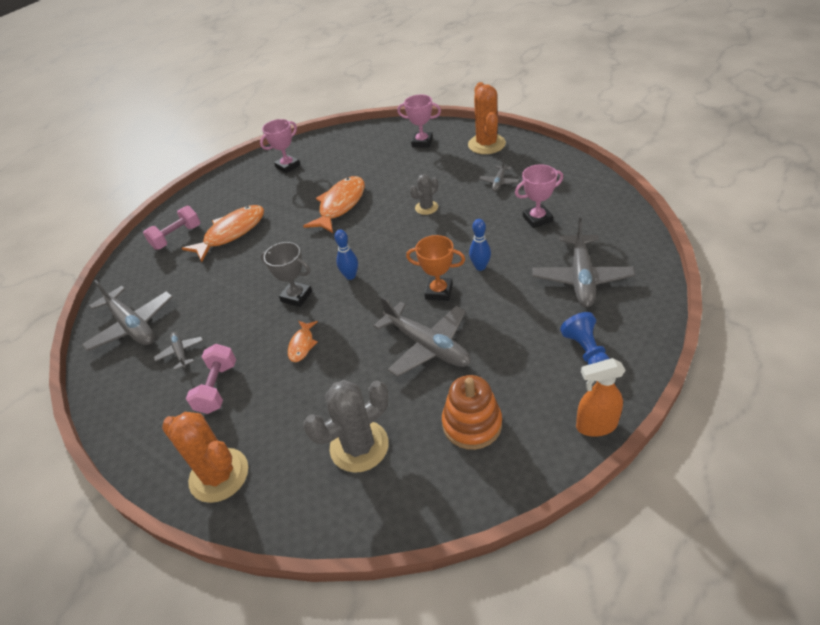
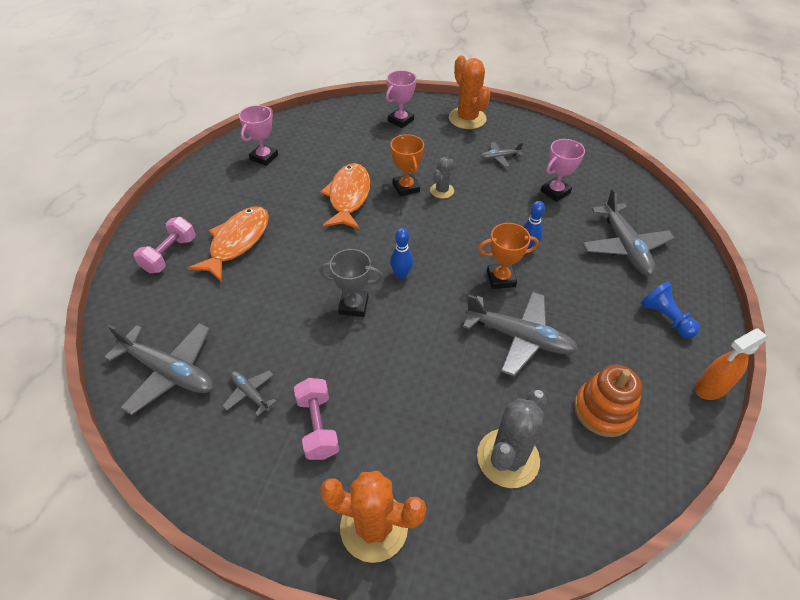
camera: 25 degrees left, 5 degrees up
orange fish [288,321,318,362] -> none
pink trophy [397,94,441,147] -> pink trophy turned 45 degrees counterclockwise [386,70,416,128]
grey plane [479,158,519,191] -> grey plane turned 75 degrees clockwise [481,142,523,167]
none -> orange trophy [391,134,424,196]

